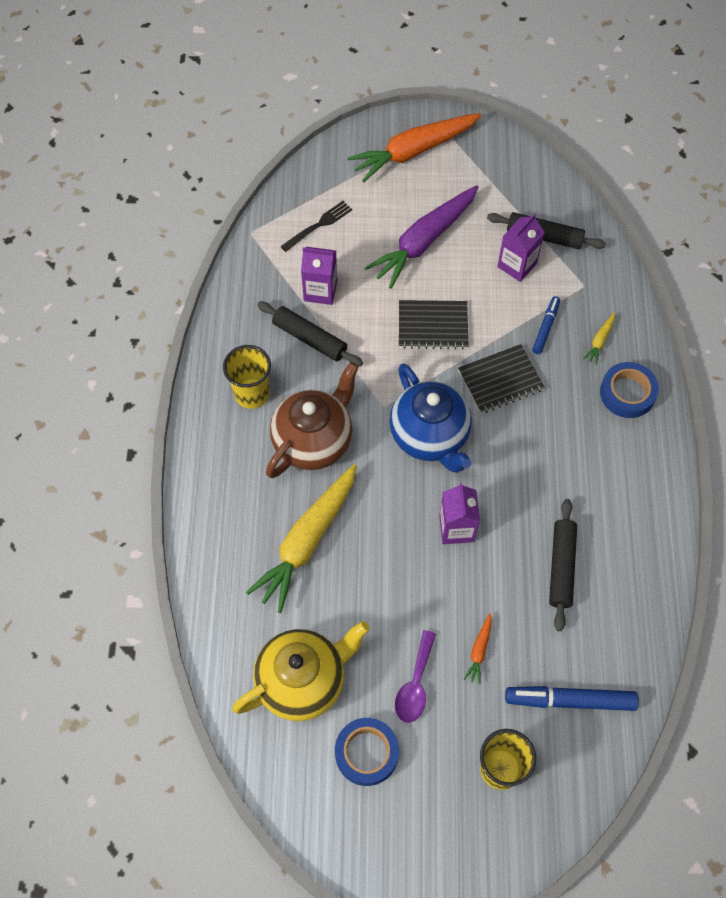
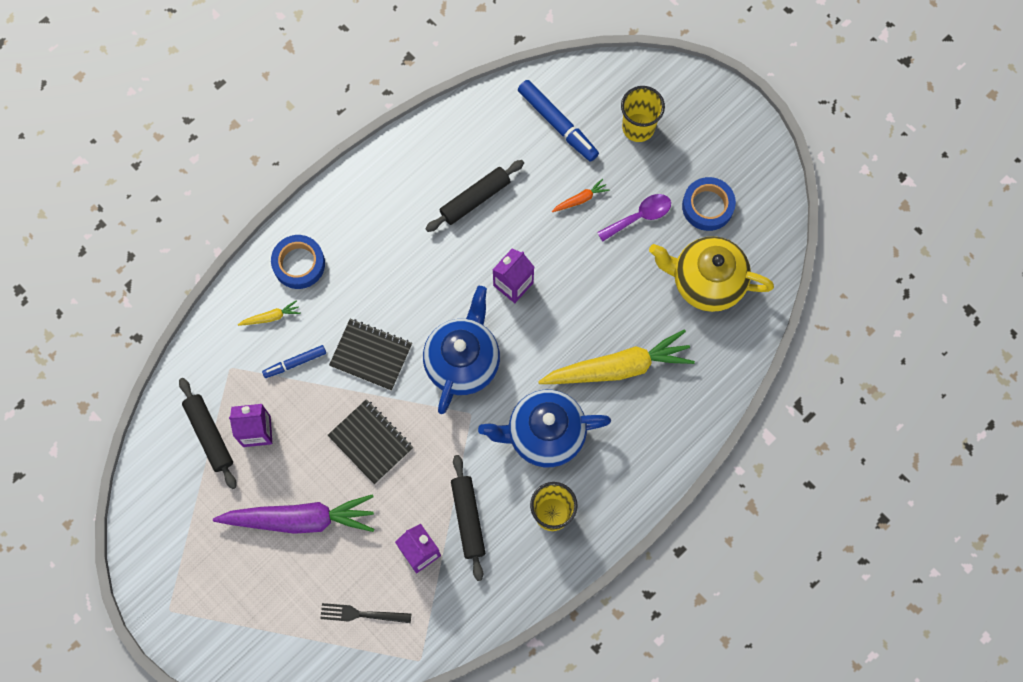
camera: 135 degrees left, 10 degrees up
brown teapot [266,362,359,478] -> blue teapot [478,390,611,467]
orange carrot [347,113,482,182] -> none

